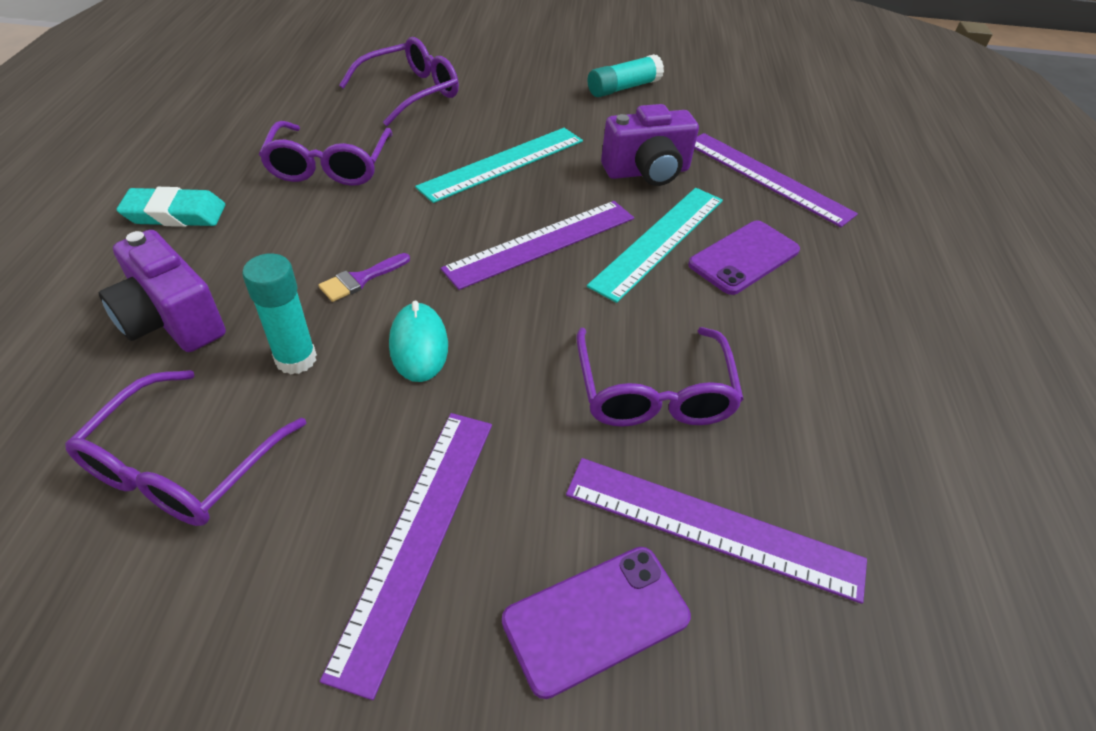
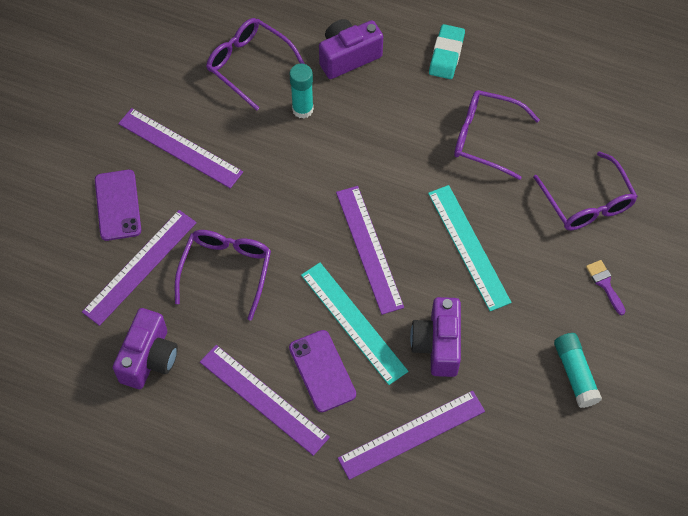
camera: 110 degrees right, 15 degrees up
purple brush [318,253,410,302] -> purple brush moved to [586,260,626,315]
turquoise mouse [389,301,448,382] -> none
purple glasses [576,327,744,427] -> purple glasses turned 90 degrees clockwise [175,230,271,321]
none -> purple camera [113,308,178,389]
none -> purple ruler [200,345,330,456]

